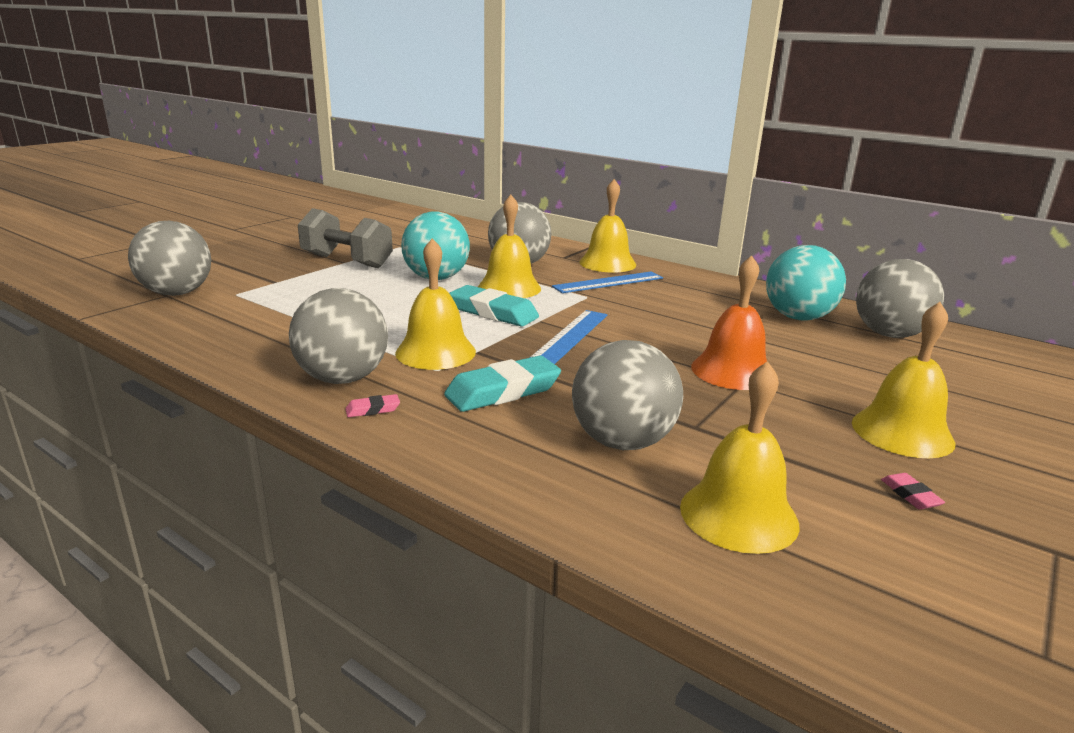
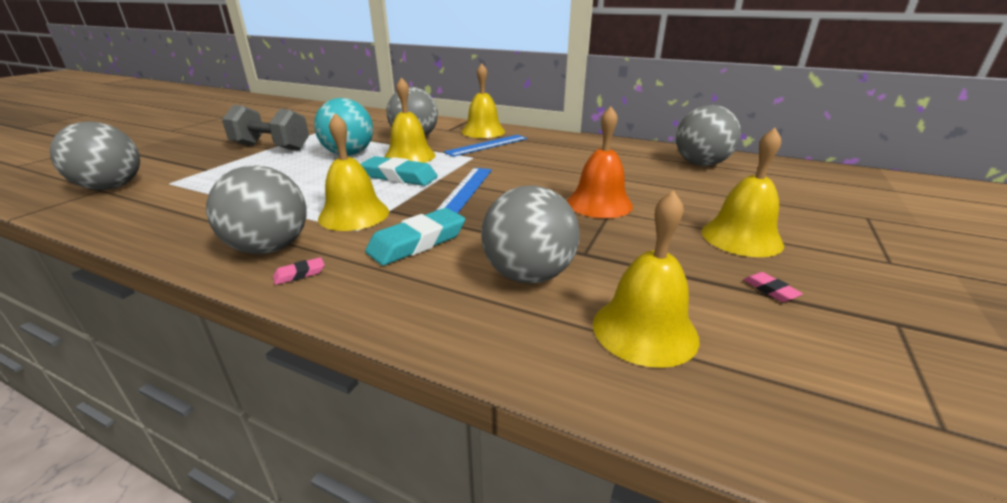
camera: 10 degrees left, 5 degrees up
turquoise ball [766,245,846,320] -> none

